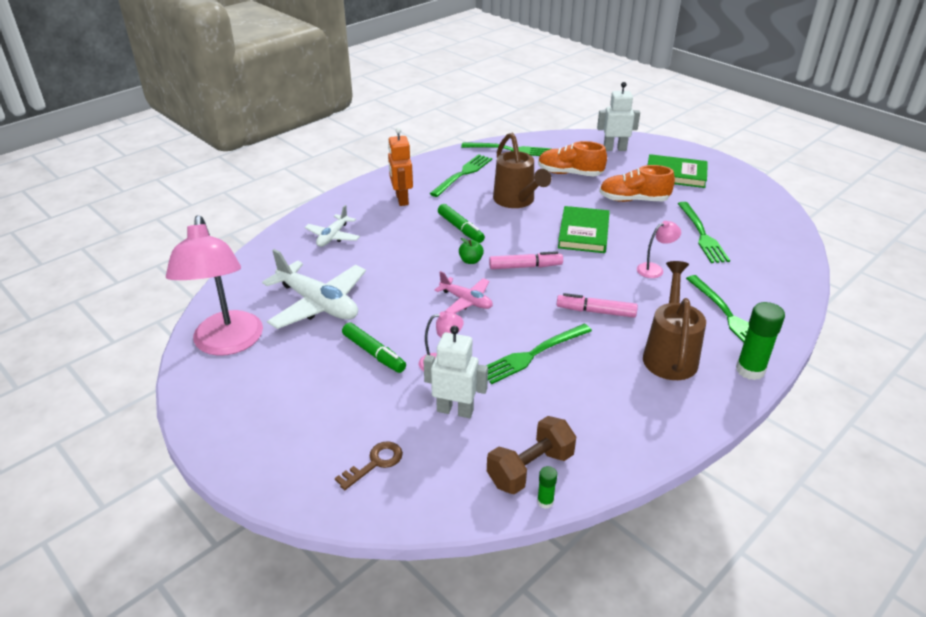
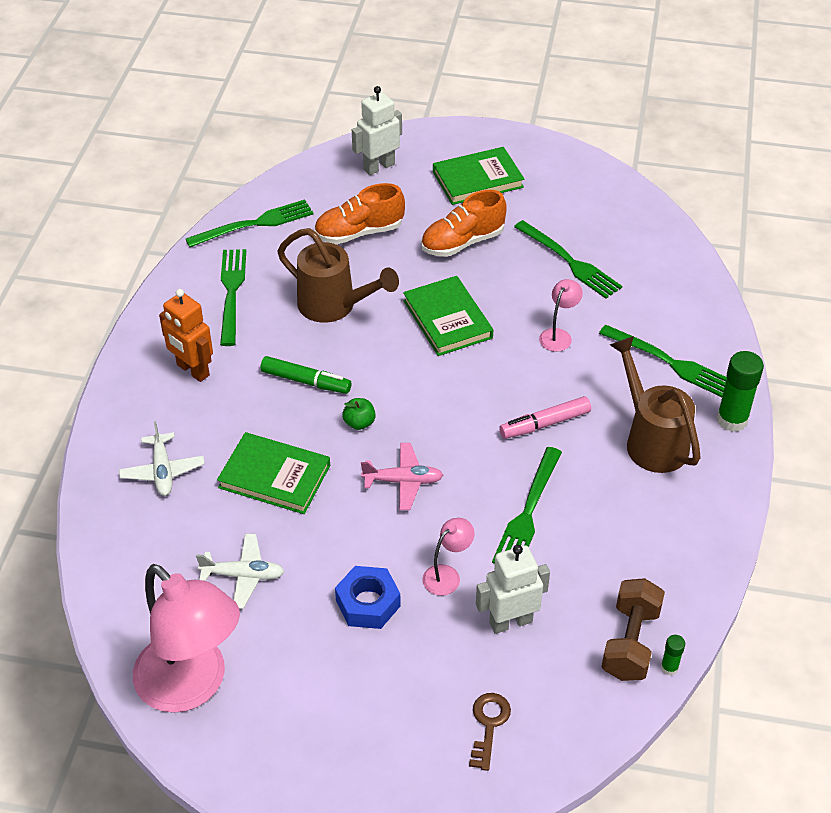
camera: 35 degrees left, 10 degrees up
white plane [262,249,366,329] -> white plane [196,533,285,609], size x0.56
green marker [342,323,406,373] -> blue nut [335,566,401,629]
pink marker [489,251,563,269] -> none
none -> green book [217,432,330,514]

